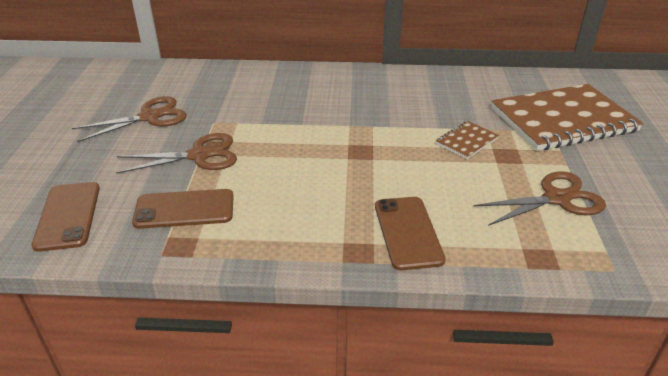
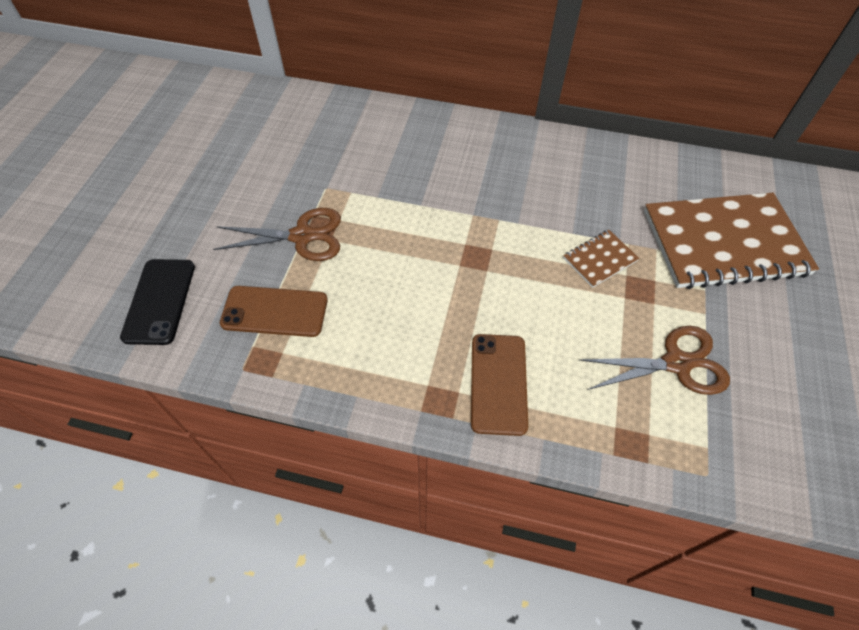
camera: 10 degrees right, 20 degrees up
brown phone [32,182,100,252] -> black phone [120,259,195,345]
brown scissors [72,96,187,142] -> none

